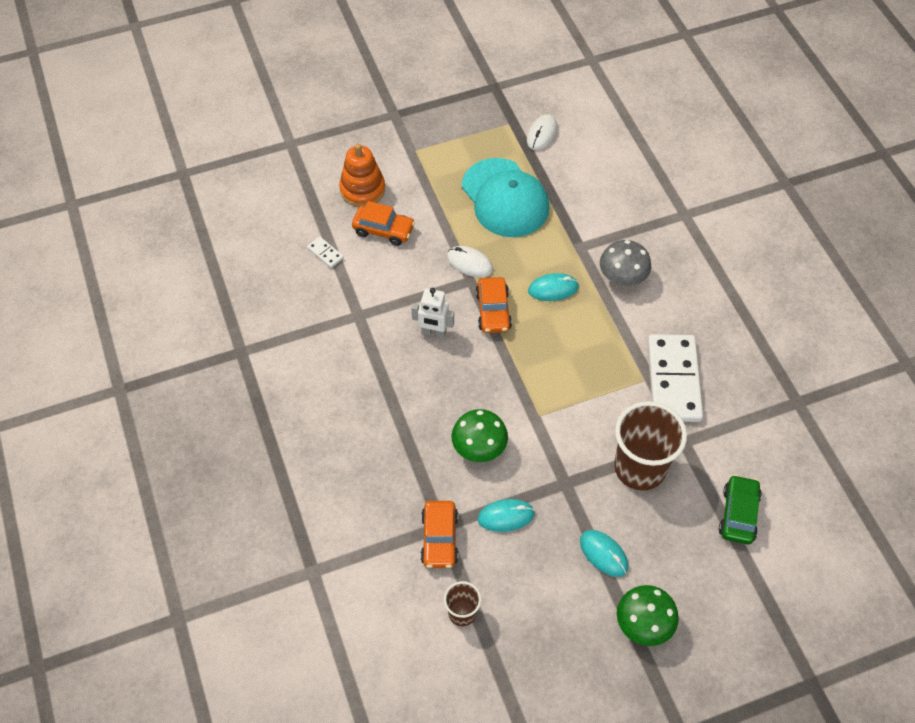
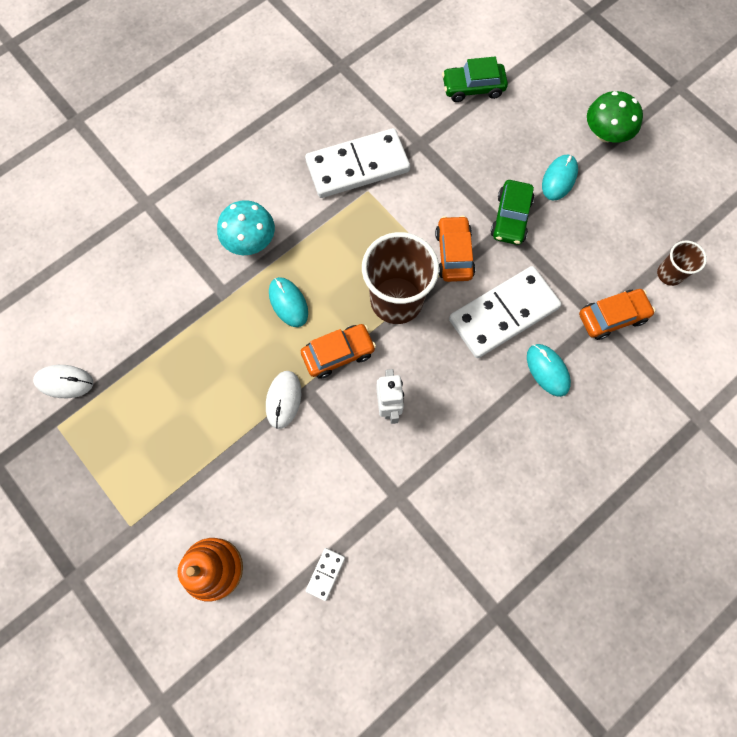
camera: 110 degrees left, 15 degrees up
orange car [352,201,415,246] -> orange car moved to [435,215,475,282]
green mushroom [451,409,508,462] -> white domino [449,266,561,358]
turquoise cap [462,158,549,237] -> none
turquoise mouse [478,499,535,532] -> turquoise mouse moved to [527,344,571,397]
grey mushroom [600,240,651,286] -> turquoise mushroom [217,200,275,255]
brown cup [614,401,687,491] -> brown cup moved to [362,232,439,324]
none -> green car [491,180,534,245]

